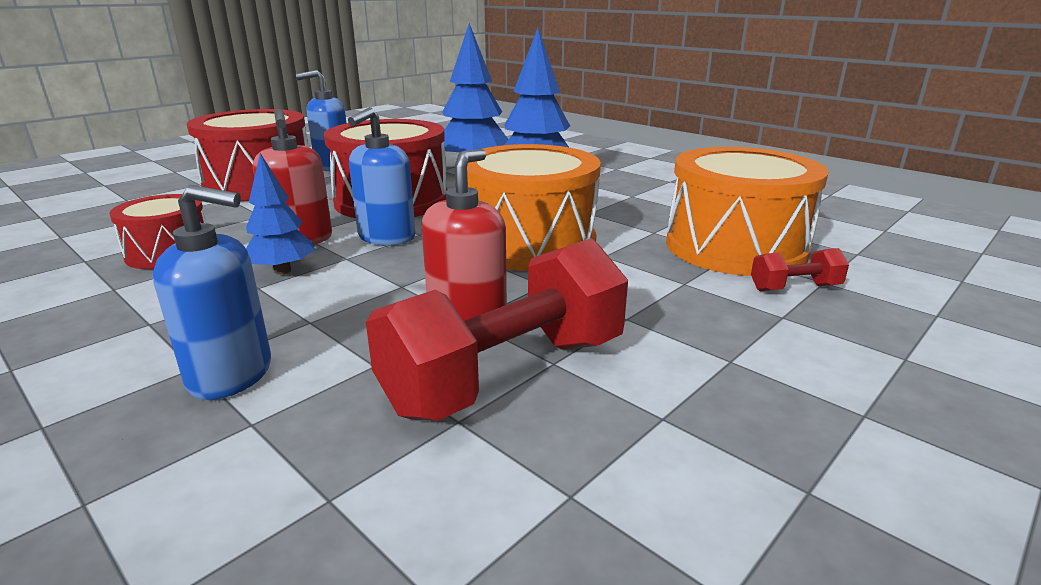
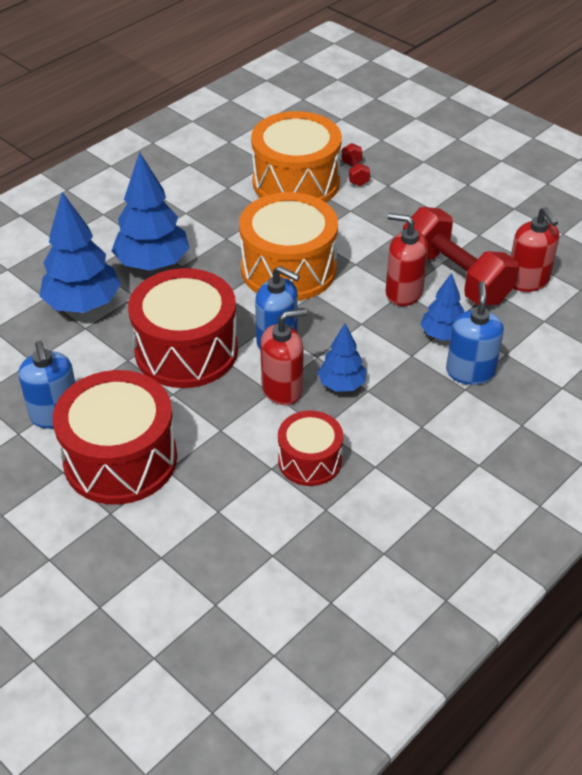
camera: 90 degrees left, 20 degrees up
none -> blue tree [420,273,465,341]
none -> red soap dispenser [511,207,559,292]

